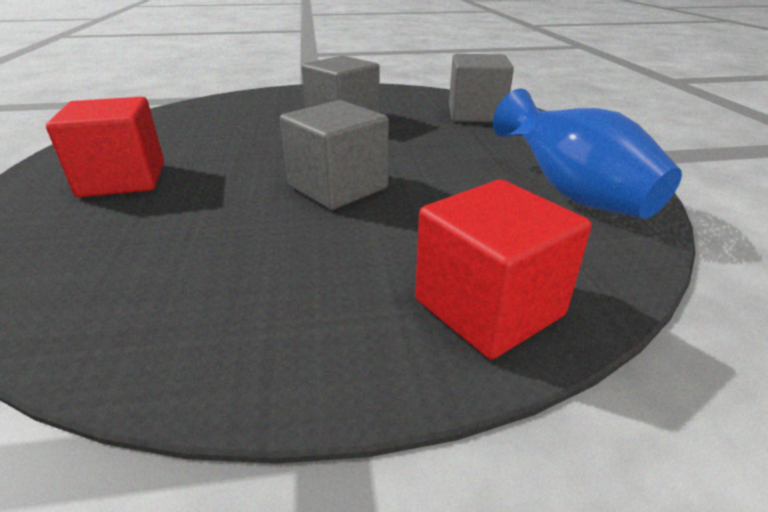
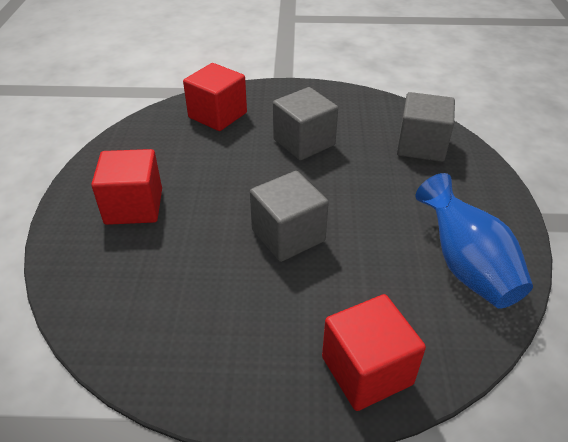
camera: 10 degrees right, 10 degrees up
none -> red cube [183,63,247,131]

